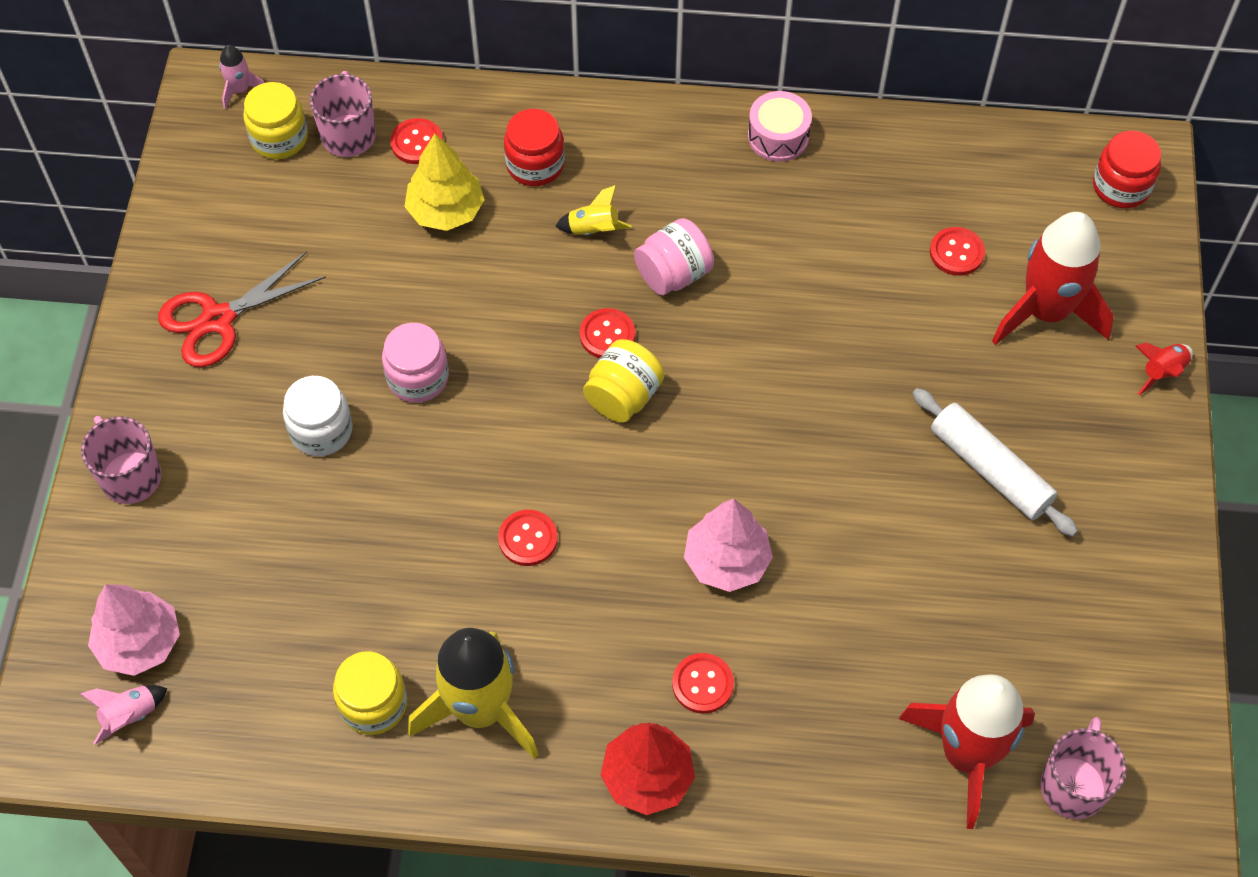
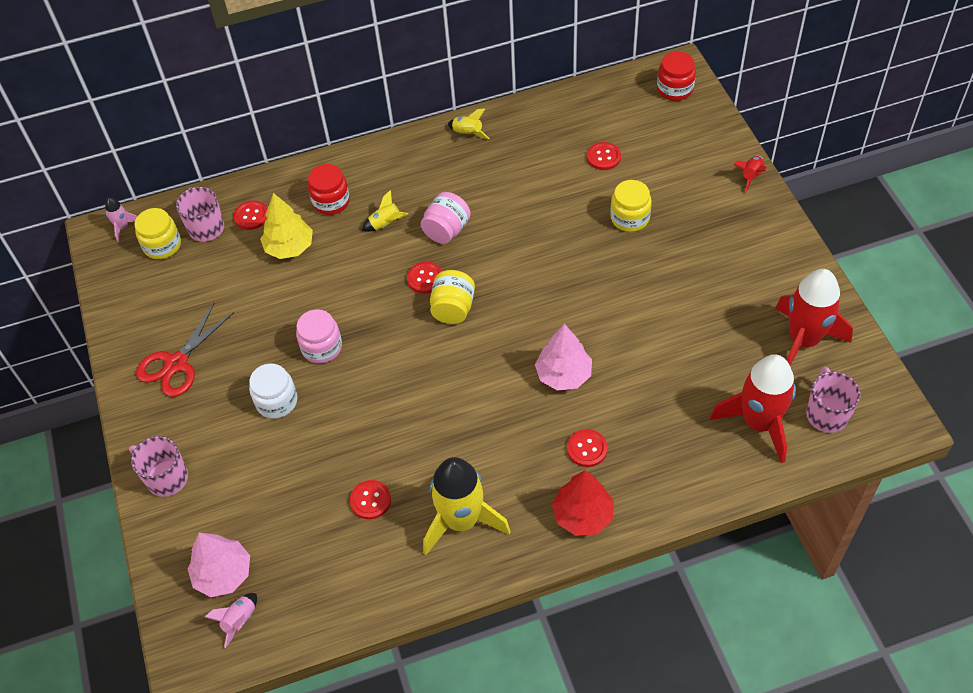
camera: 20 degrees left, 5 degrees down
yellow jar [333,651,407,735] -> yellow jar moved to [610,180,652,232]
red button [498,510,558,566] -> red button moved to [350,480,391,519]
pink drum [748,91,812,162] -> yellow rocket [448,108,489,139]
white rolling pin [912,388,1078,537] -> none
red rocket [992,212,1114,345] -> red rocket moved to [775,269,853,366]

